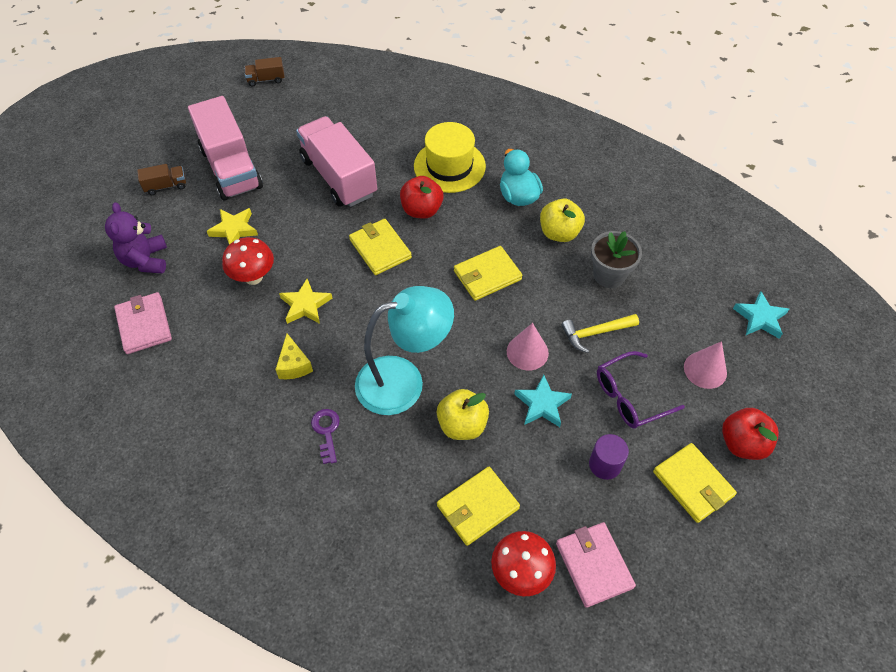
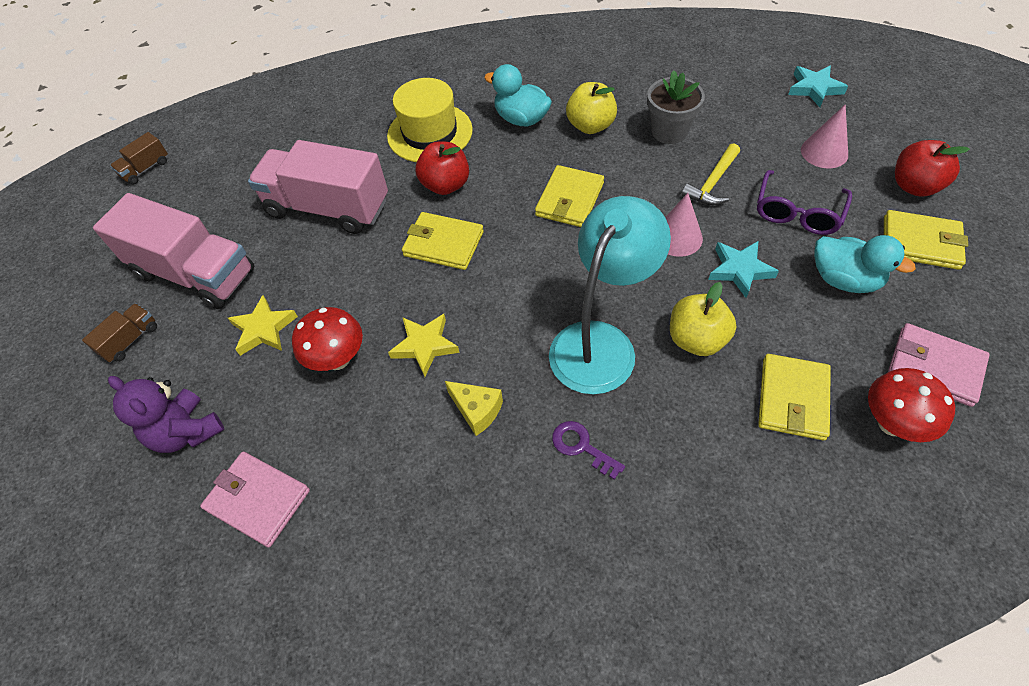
camera: 35 degrees left, 0 degrees up
purple cylinder [589,434,629,480] -> turquoise duck [814,235,916,293]

